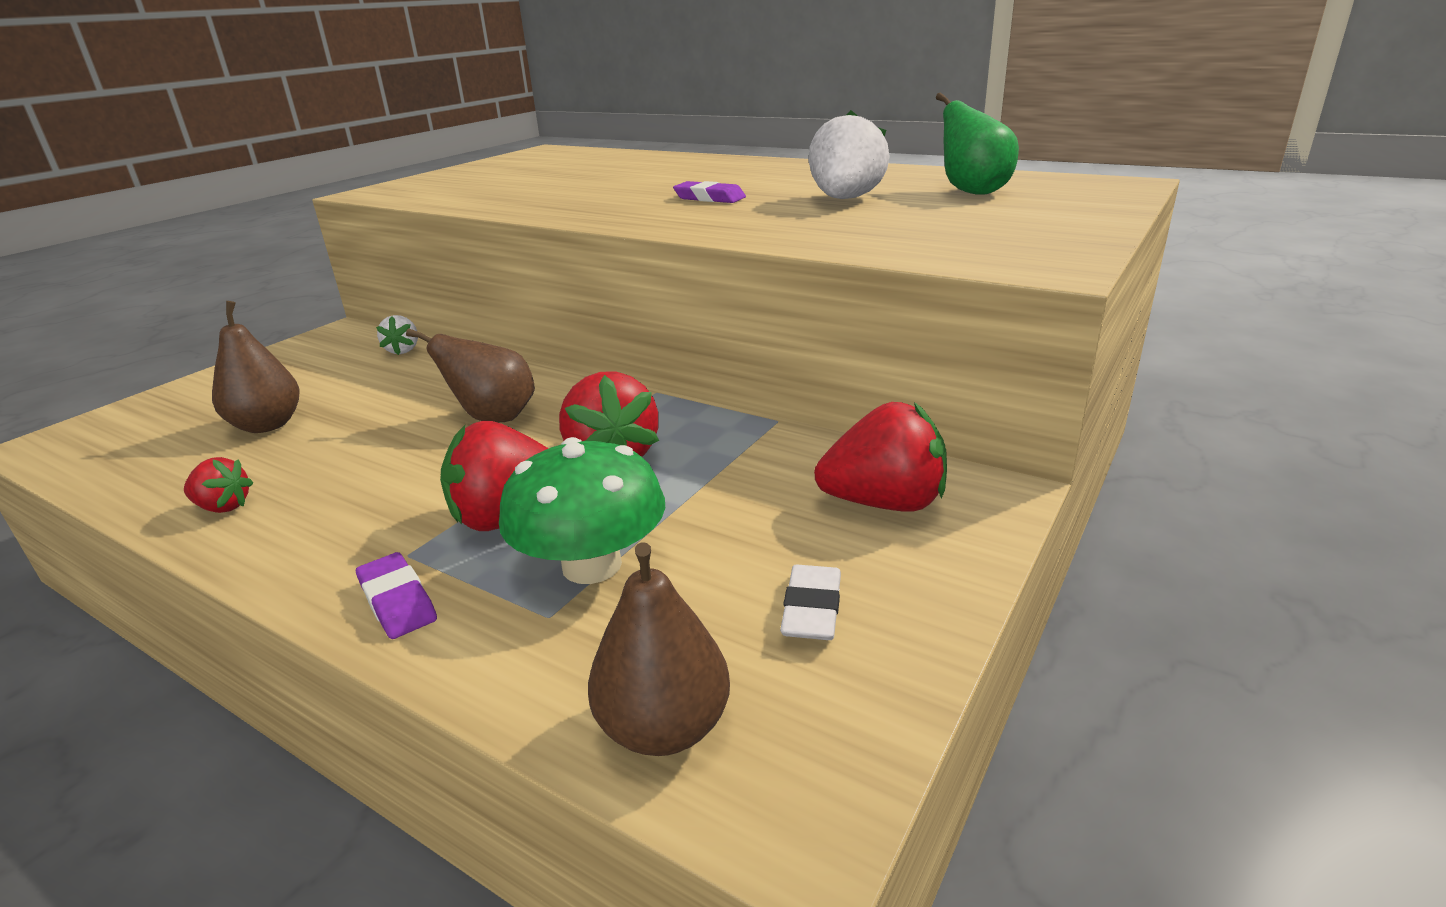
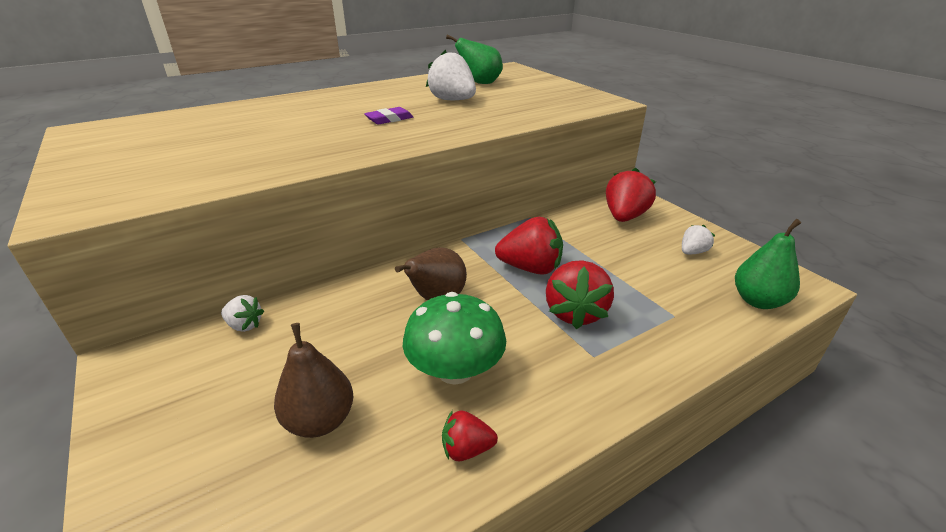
camera: 65 degrees left, 5 degrees up
red strawberry [184,457,254,513] -> red strawberry turned 135 degrees counterclockwise [442,410,498,461]
purple eraser [356,552,437,639] -> none
green mushroom [499,437,665,584] -> green mushroom moved to [403,292,506,385]
brown pear [588,542,730,756] -> green pear [735,219,802,309]
white eraser [780,565,841,640] -> white strawberry [682,225,715,254]

